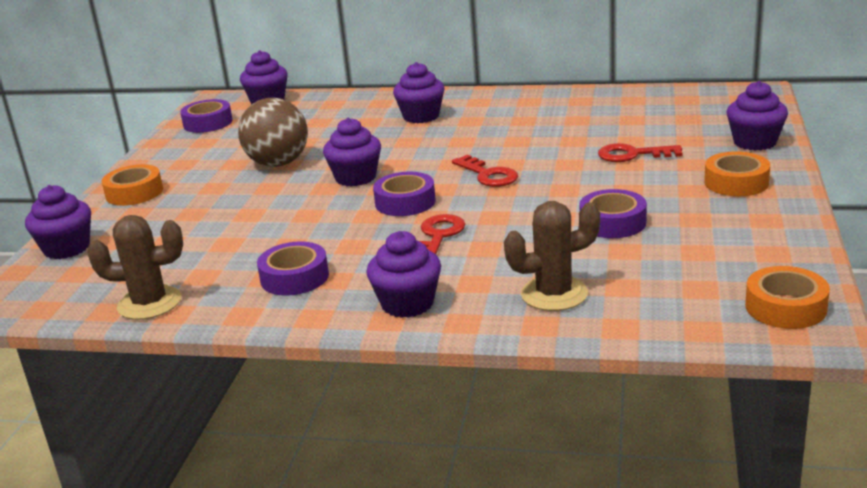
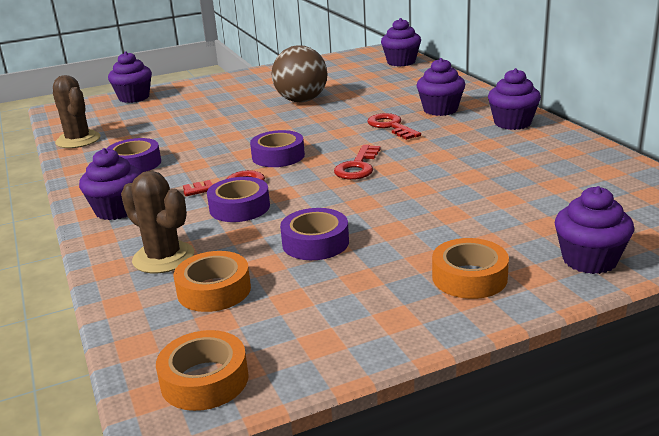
camera: 55 degrees right, 0 degrees up
orange tape [102,164,163,206] -> orange tape moved to [174,251,251,312]
purple tape [180,99,233,133] -> purple tape moved to [207,177,270,222]
purple cupcake [323,118,381,187] -> purple cupcake moved to [488,68,541,130]
red key [598,143,682,162] -> red key moved to [367,113,421,140]

